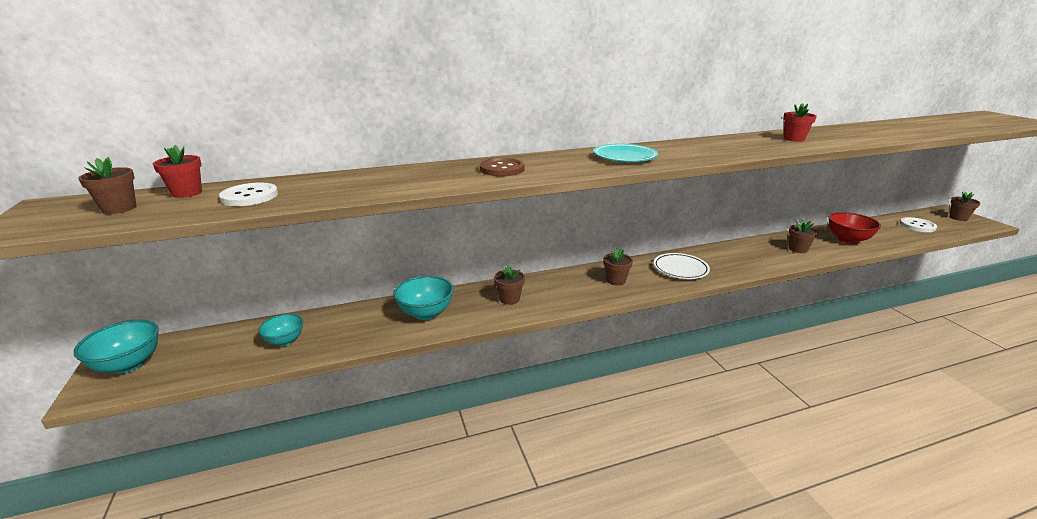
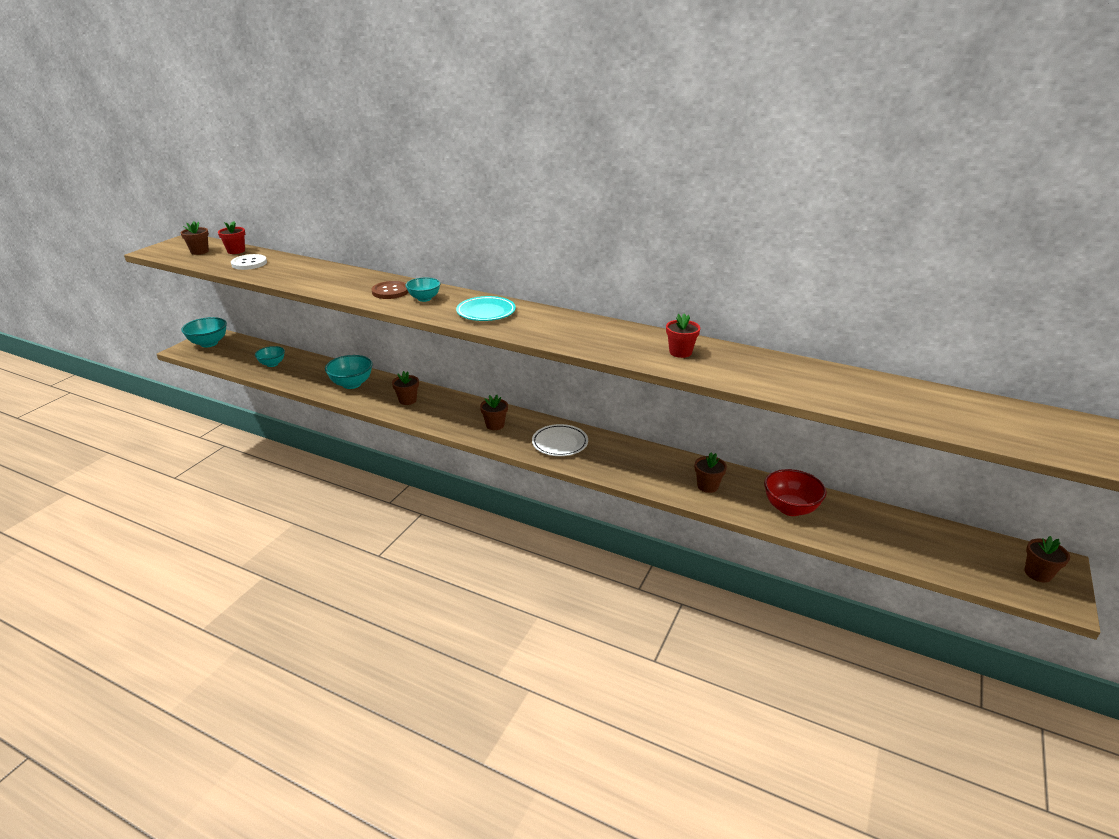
camera: 45 degrees right, 5 degrees up
white button [900,217,937,232] -> none
none -> turquoise bowl [406,277,441,302]

